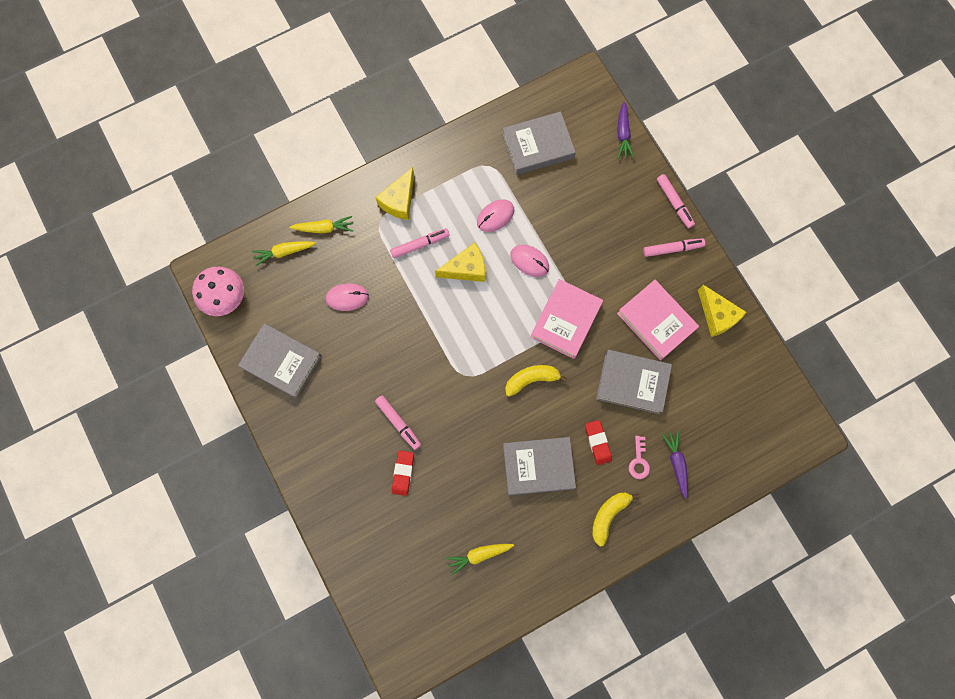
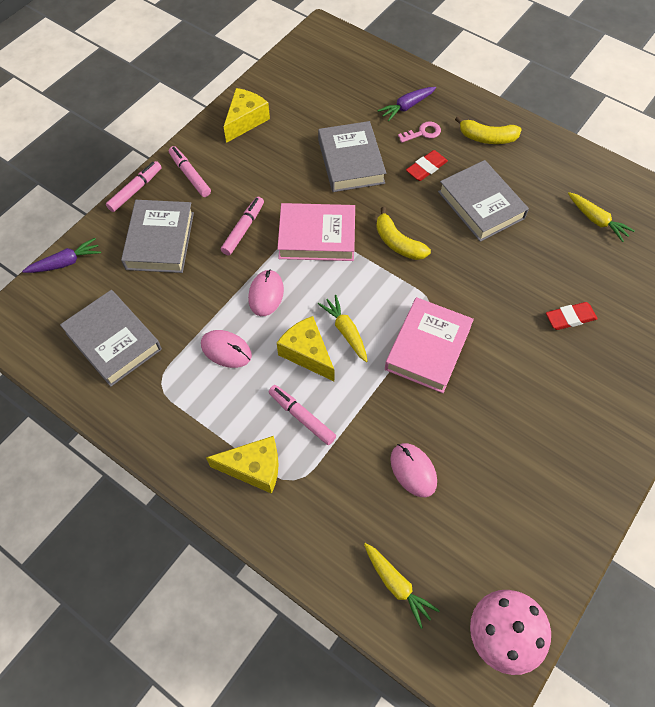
camera: 115 degrees left, 15 degrees down
grey book [238,323,322,399] -> grey book moved to [121,200,194,273]
yellow carrot [289,216,353,233] -> yellow carrot moved to [318,295,367,362]
pink marker [375,395,421,450] -> pink marker moved to [221,197,264,255]
pink book [617,280,699,361] -> pink book moved to [385,297,474,393]

